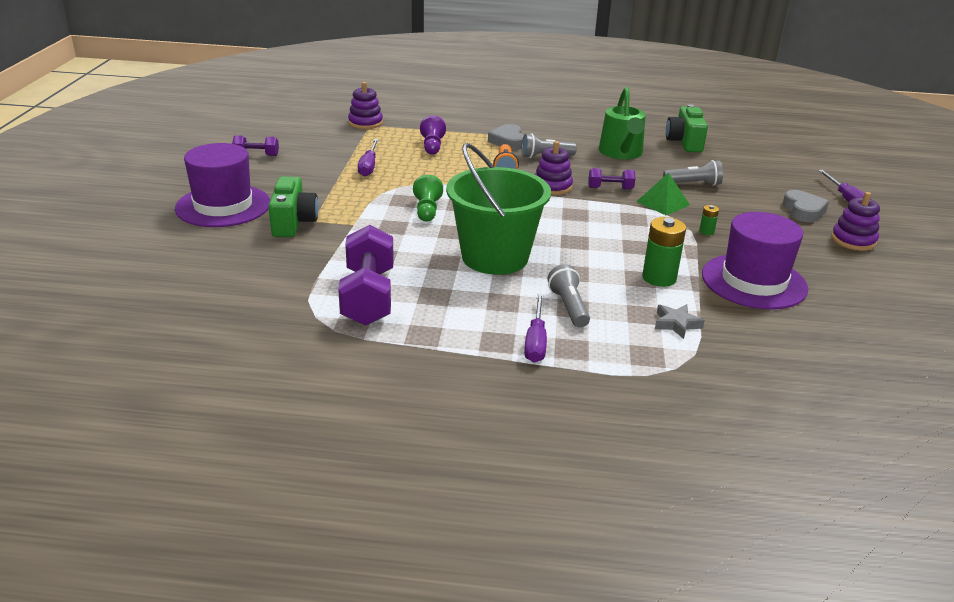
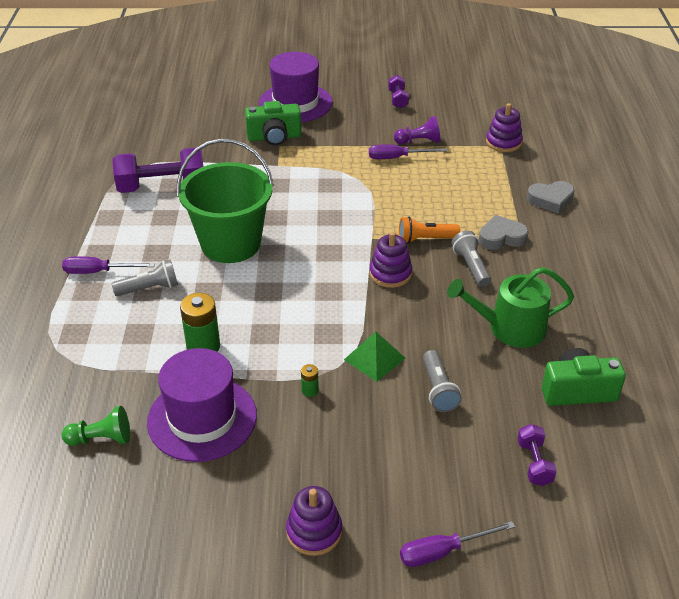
camera: 85 degrees right, 10 degrees up
green pawn [413,175,443,222] -> green pawn moved to [62,406,130,446]
purple pawn [420,116,446,155] -> purple pawn moved to [394,116,441,145]
purple dumbbell [588,168,635,190] -> purple dumbbell moved to [517,424,557,486]
grey star [655,304,705,339] -> none
grey heart [783,190,829,222] -> grey heart moved to [527,181,575,214]

